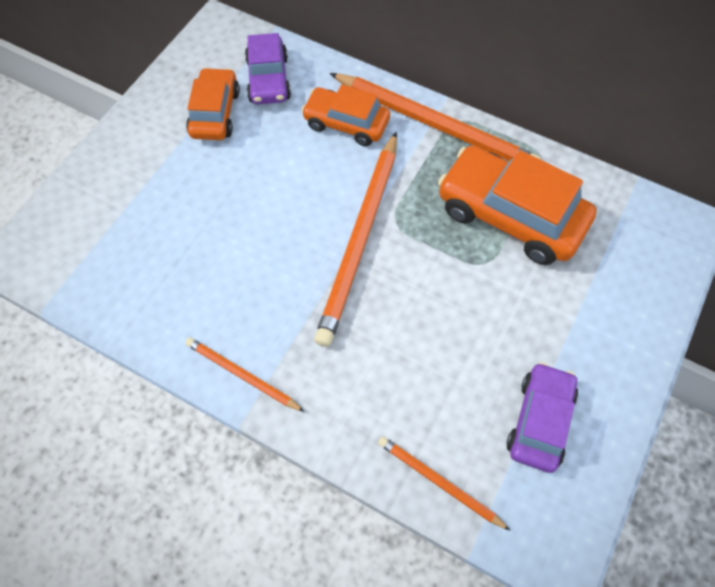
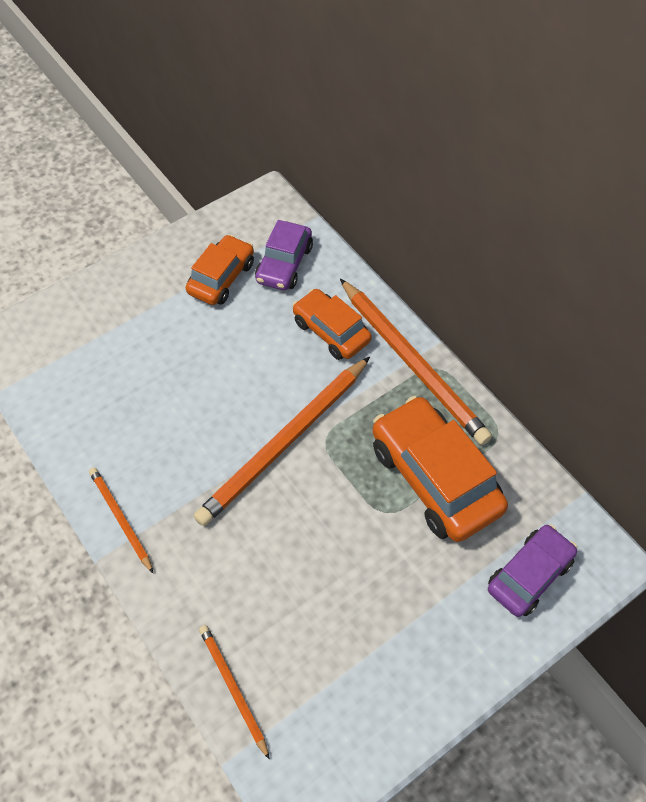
camera: 25 degrees right, 5 degrees down
purple car [507,362,578,473] -> purple car moved to [488,524,577,617]

